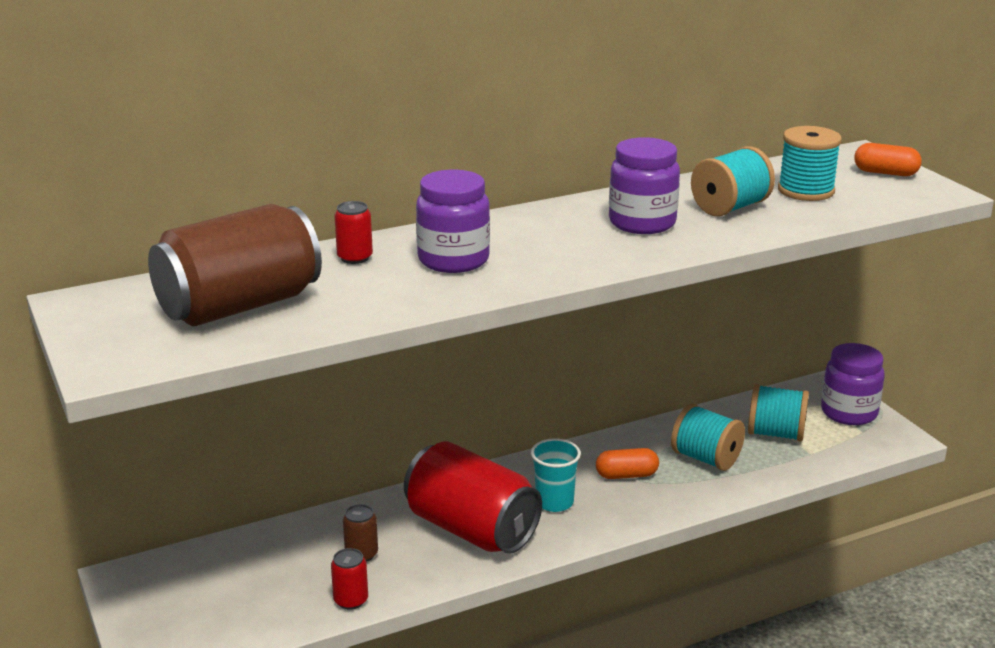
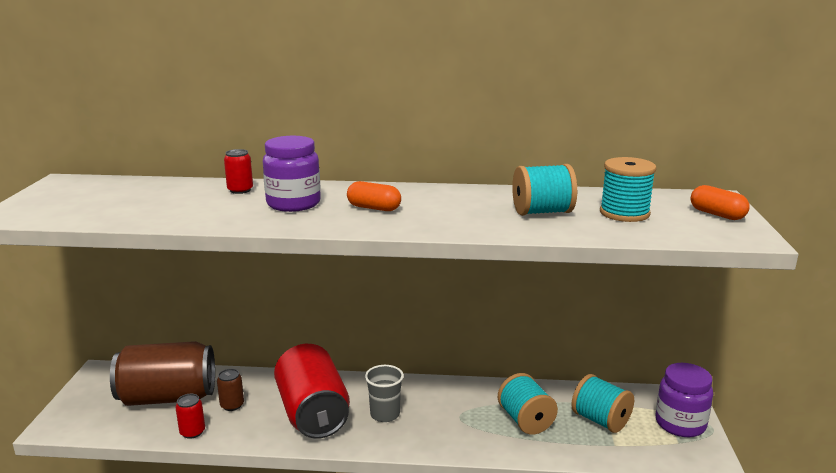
camera: 30 degrees right, 5 degrees down
brown can [148,204,322,326] -> brown can moved to [110,341,215,406]
turquoise cup [531,439,581,512] -> grey cup [365,365,404,422]
orange capsule [596,448,659,479] -> orange capsule moved to [347,181,401,211]
purple jar [609,137,680,234] -> none

